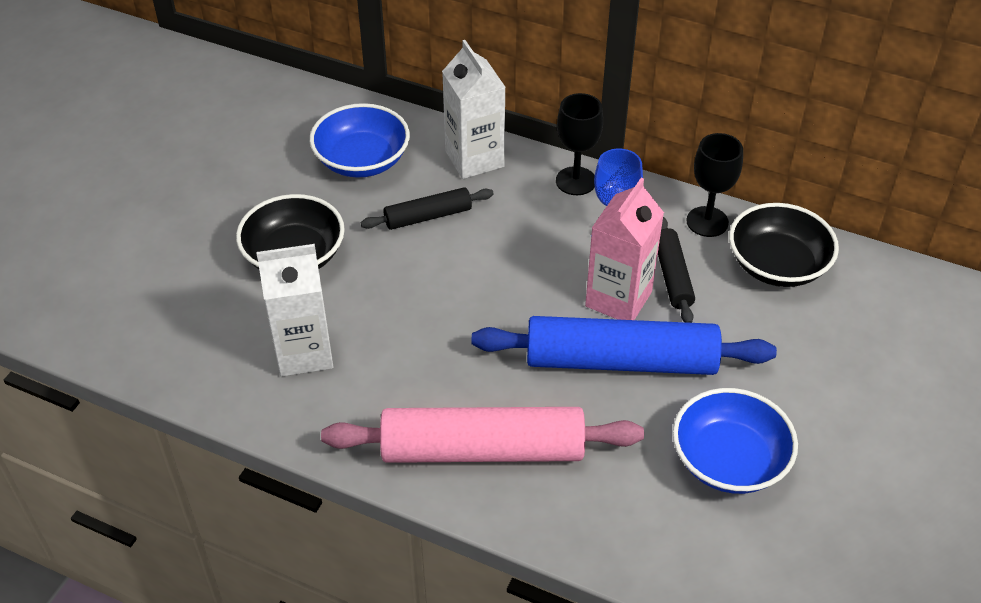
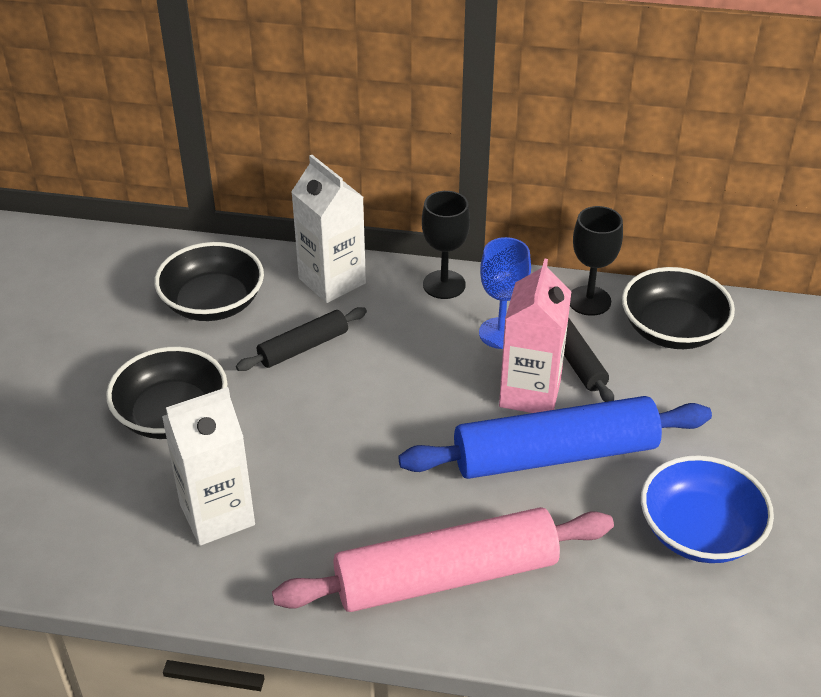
camera: 15 degrees left, 5 degrees down
blue bowl [310,103,410,178] -> black bowl [154,242,264,321]

